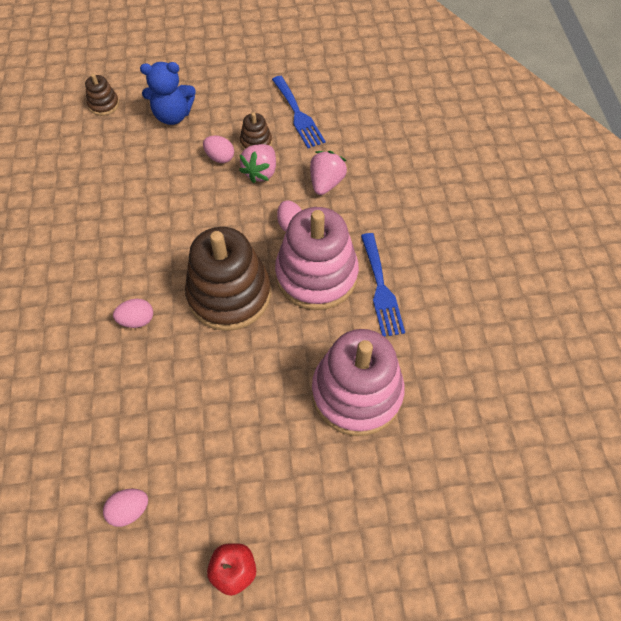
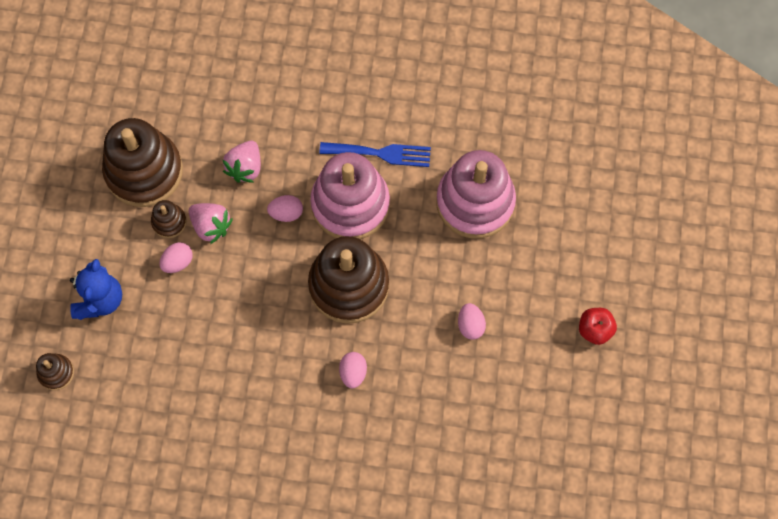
camera: 75 degrees left, 10 degrees up
pink egg [103,489,148,527] -> pink egg moved to [458,303,486,340]
blue fork [272,76,326,148] -> brown stacking toy [102,118,183,207]
pink strawberry [310,151,347,195] -> pink strawberry turned 105 degrees counterclockwise [222,141,261,183]

